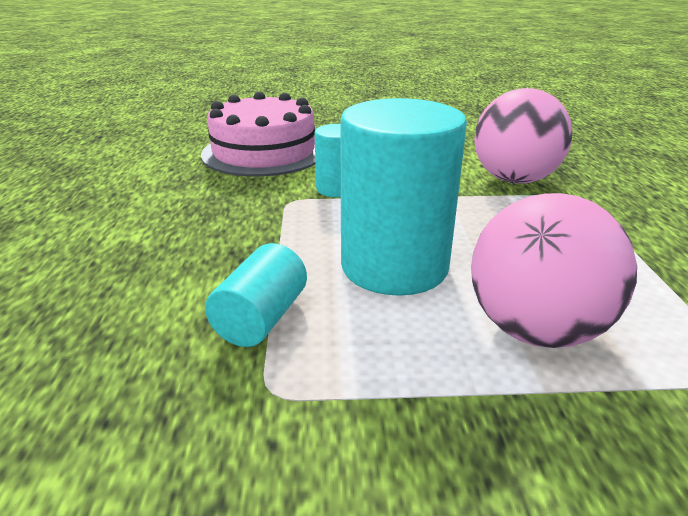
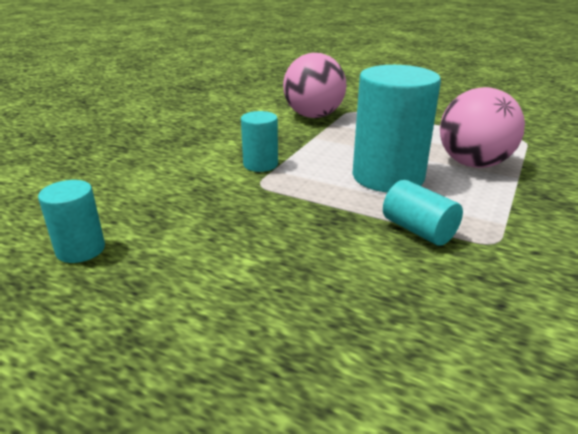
camera: 60 degrees left, 0 degrees up
pink cake [201,92,315,177] -> none
none -> turquoise cylinder [38,180,105,263]

